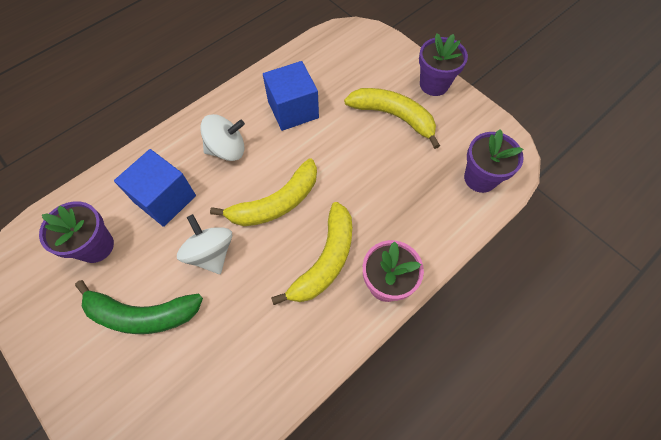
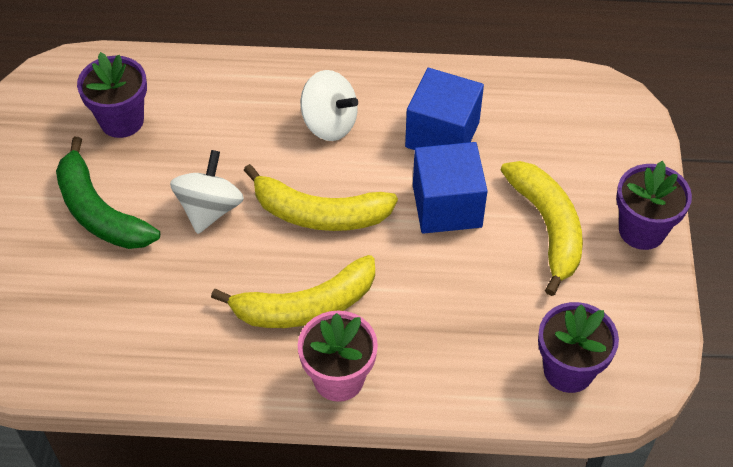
camera: 45 degrees right, 10 degrees down
blue cube [114,149,196,227] -> blue cube moved to [413,142,488,234]

